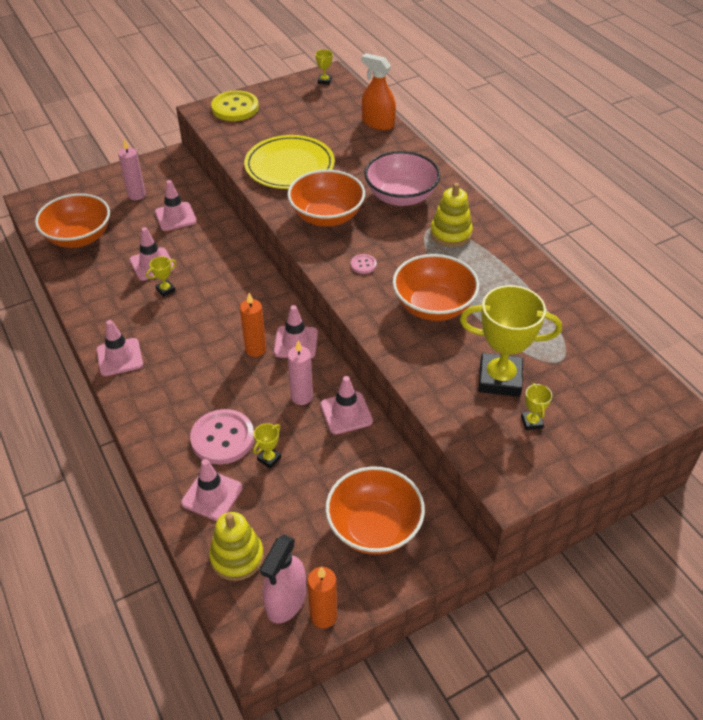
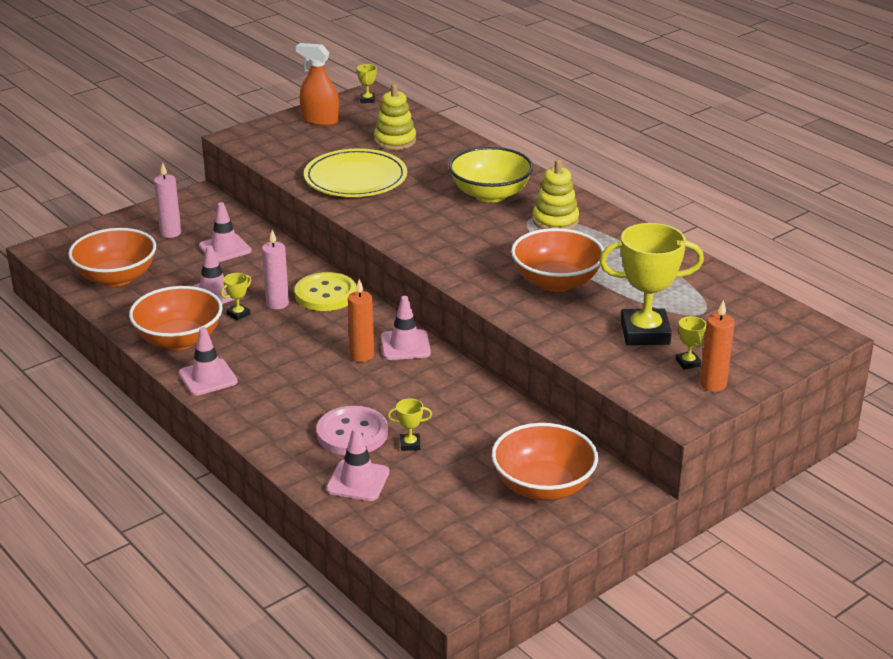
camera: 10 degrees left, 15 degrees down
yellow stacking toy [209,512,264,581] -> yellow stacking toy moved to [374,84,416,150]
yellow button [211,90,259,121] -> yellow button moved to [295,272,357,311]
yellow trophy [253,423,281,468] -> yellow trophy turned 60 degrees clockwise [388,399,432,451]
pink spray bottle [260,535,306,623] -> none
orange bowl [287,170,365,227] -> orange bowl moved to [129,286,222,350]
pink candle [287,341,313,405] -> pink candle moved to [262,230,289,309]
orange candle [307,567,337,628] -> orange candle moved to [700,300,735,392]
pink traffic cone [320,376,373,434] -> none
pink button [351,254,377,274] -> none
orange spray bottle [361,53,396,130] -> orange spray bottle moved to [296,43,339,126]
pink bowl [364,151,440,206] -> yellow bowl [449,147,533,203]

